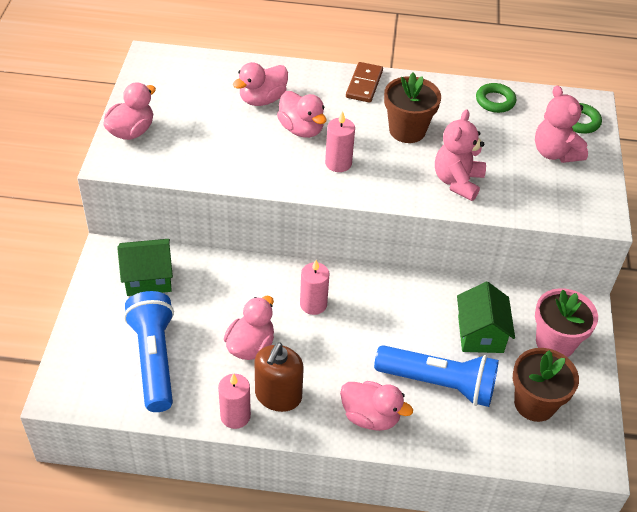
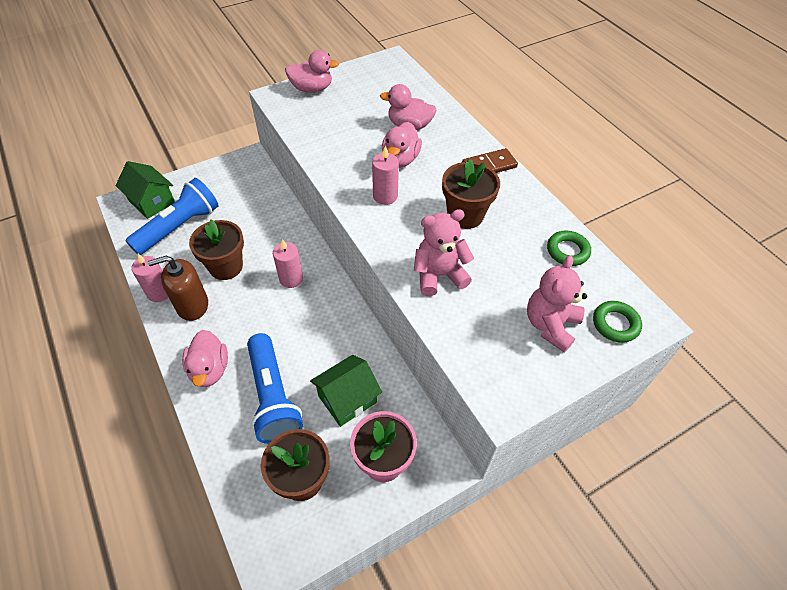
camera: 55 degrees right, 5 degrees up
green house [117,239,173,296] -> green house moved to [116,161,175,219]
pink duck [224,296,274,360] -> brown flower pot [189,219,244,280]

